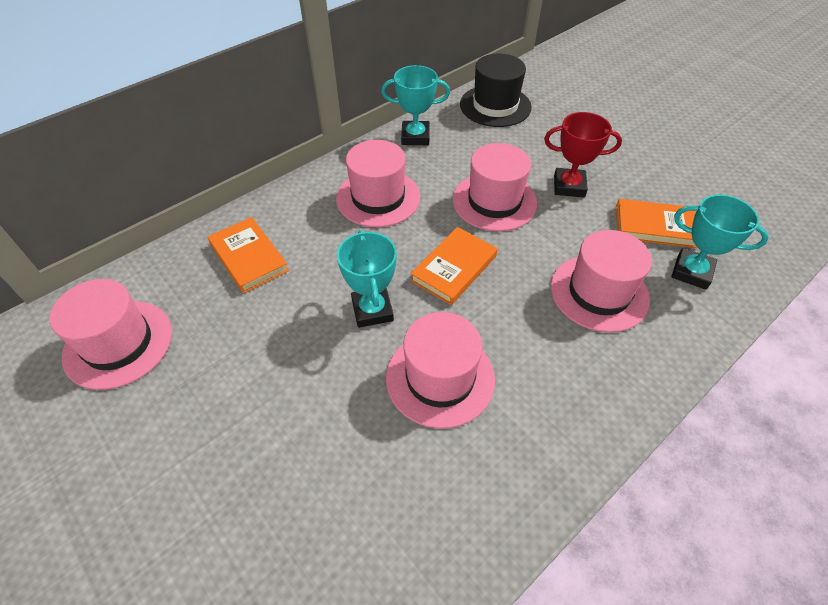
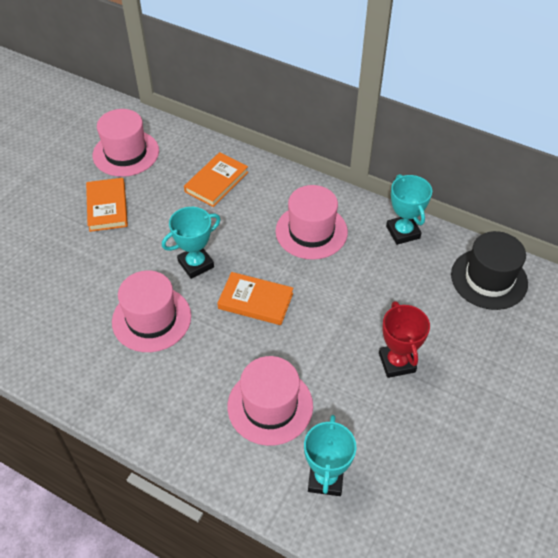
camera: 70 degrees right, 0 degrees up
pink hat [452,143,537,232] -> none
orange book [616,199,697,248] -> orange book moved to [86,178,128,232]

